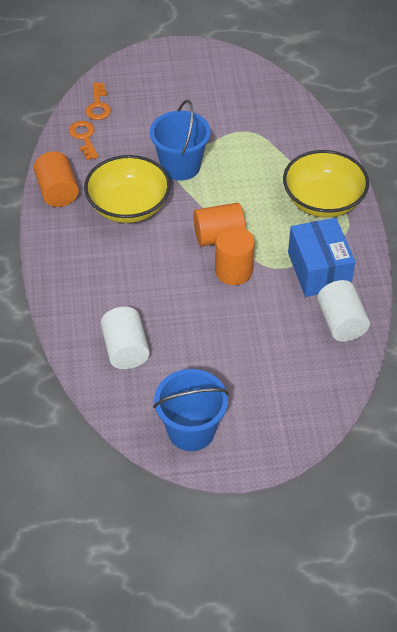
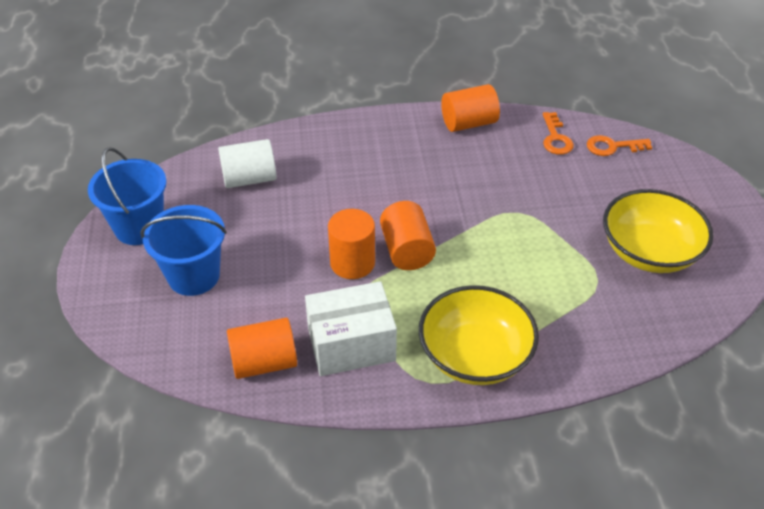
camera: 90 degrees right, 5 degrees down
orange key [69,121,98,160] -> orange key turned 105 degrees clockwise [543,112,574,155]
yellow bowl [84,155,171,223] -> yellow bowl moved to [603,189,713,273]
blue bucket [150,100,211,181] -> blue bucket moved to [140,205,227,296]
blue box [288,218,355,297] -> white box [305,281,397,376]
white cylinder [317,280,370,342] -> orange cylinder [227,318,297,379]

